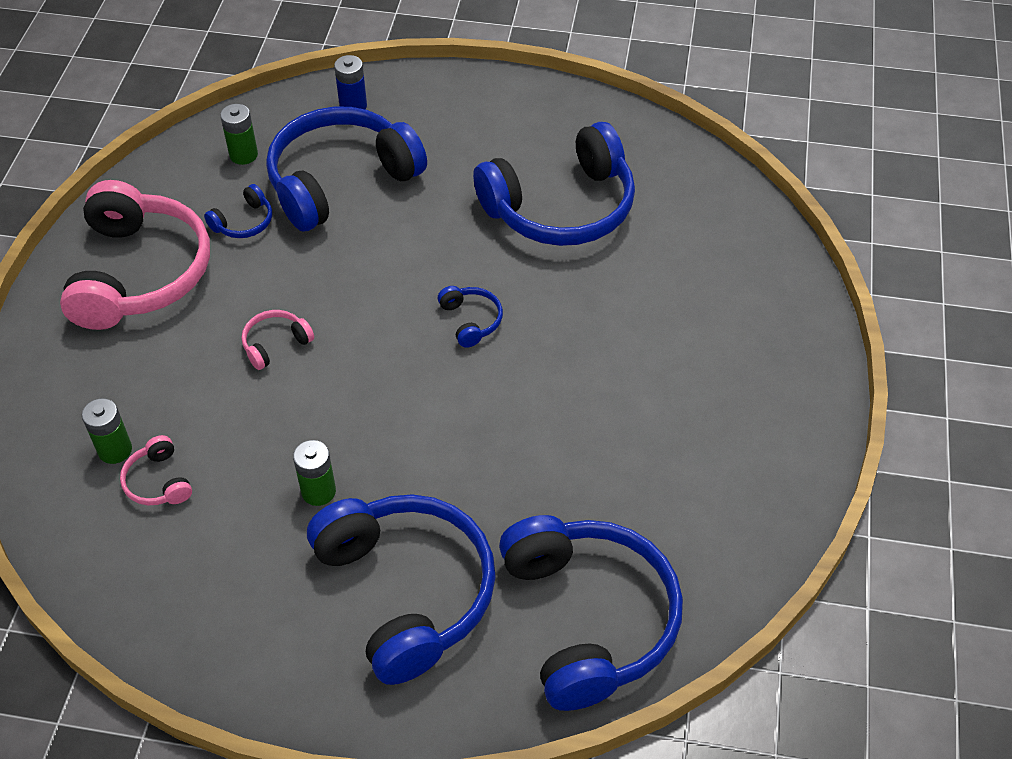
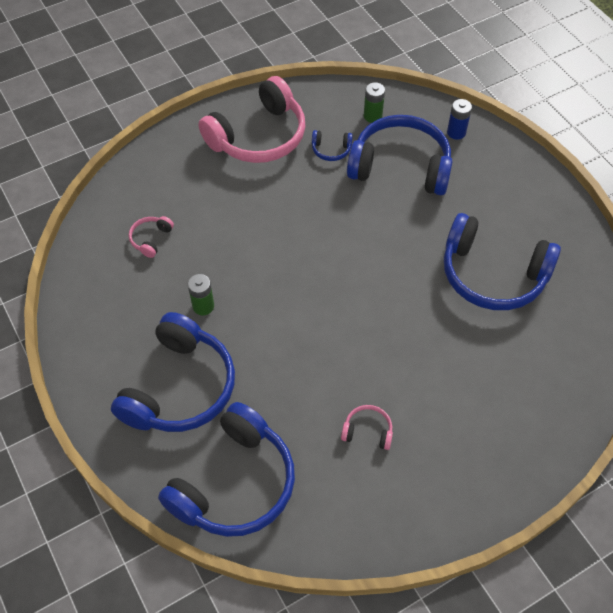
camera: 50 degrees right, 5 degrees up
green battery [82,398,132,464] -> none
pink headphones [242,310,314,370] -> pink headphones moved to [341,405,393,450]
blue headphones [438,286,503,348] -> none

